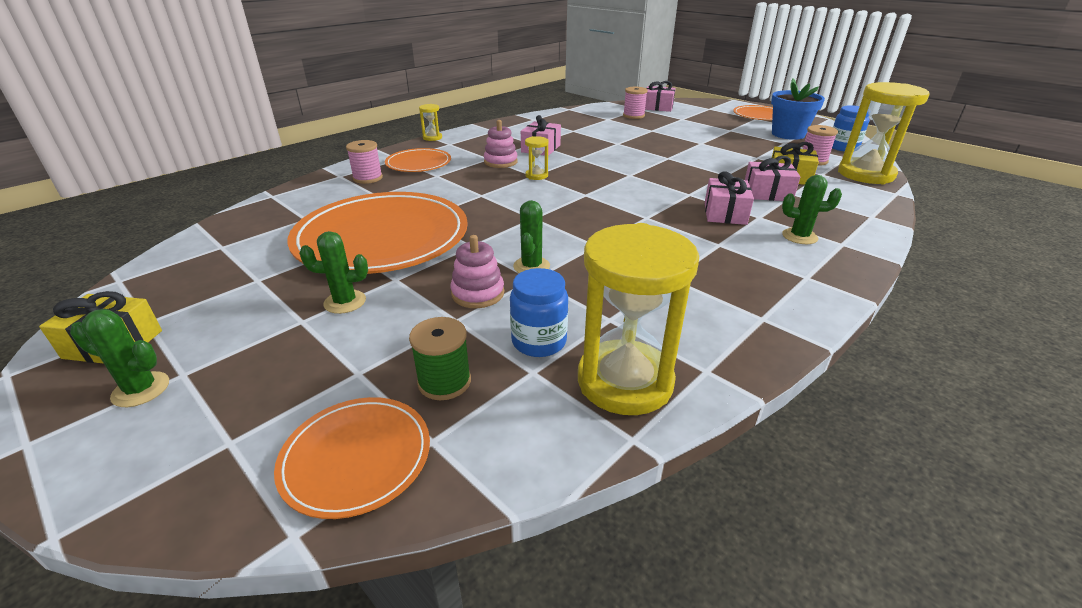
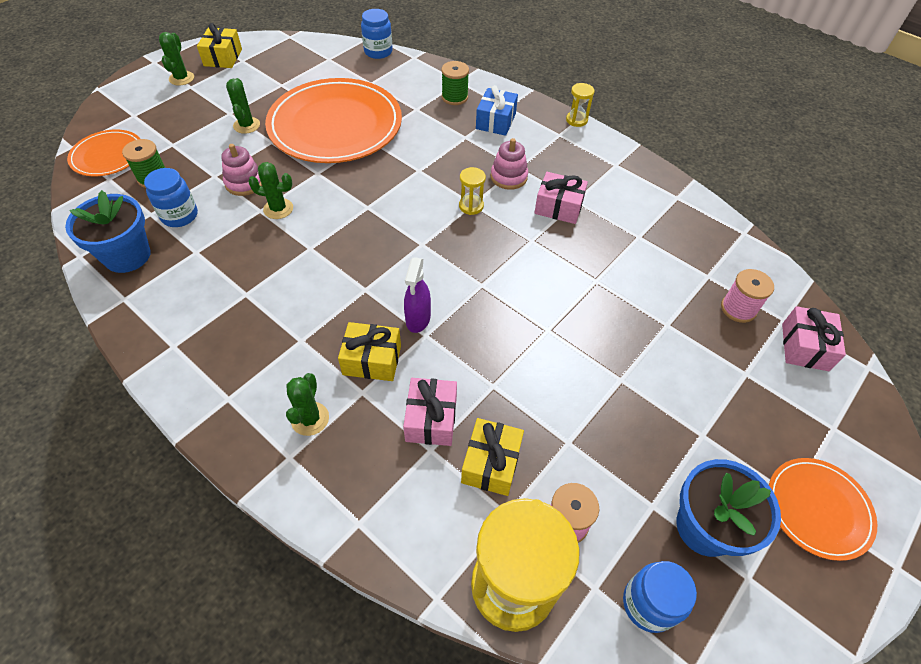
camera: 85 degrees right, 20 degrees up
pink spool [346,140,383,184] -> green spool [441,61,469,105]
orange plate [385,148,451,172] -> blue gift [476,85,518,136]
yellow hourglass [578,223,699,415] -> blue flower pot [65,190,151,273]
pink gift [705,171,754,225] -> yellow gift [338,322,401,381]
none -> blue jar [361,9,393,59]
none -> purple spray bottle [404,257,431,333]

